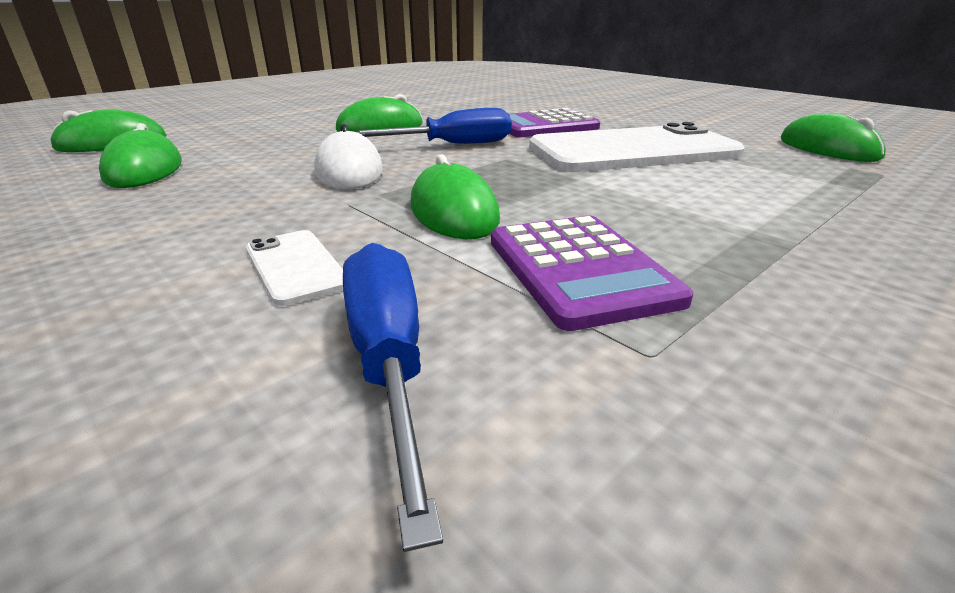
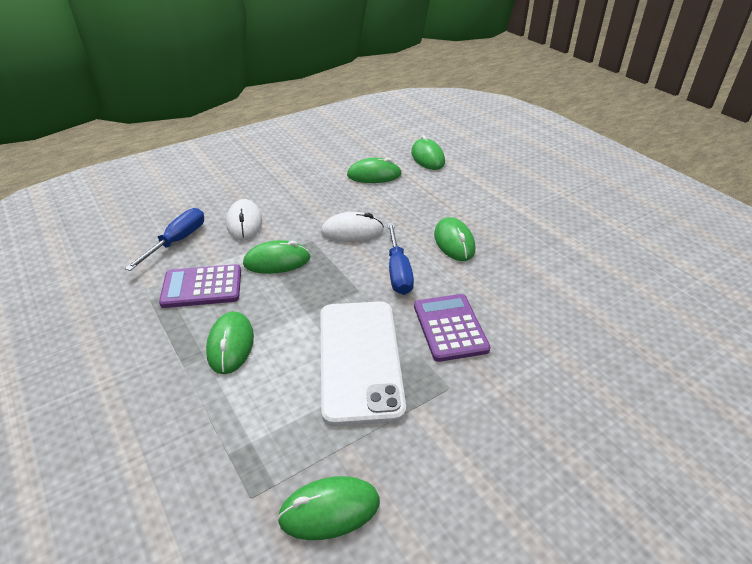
camera: 100 degrees right, 10 degrees up
white phone [246,230,343,306] -> white mouse [226,199,262,240]
blue screwdriver [343,243,443,552] -> blue screwdriver turned 60 degrees counterclockwise [125,208,204,271]
none -> green mouse [206,311,254,374]

